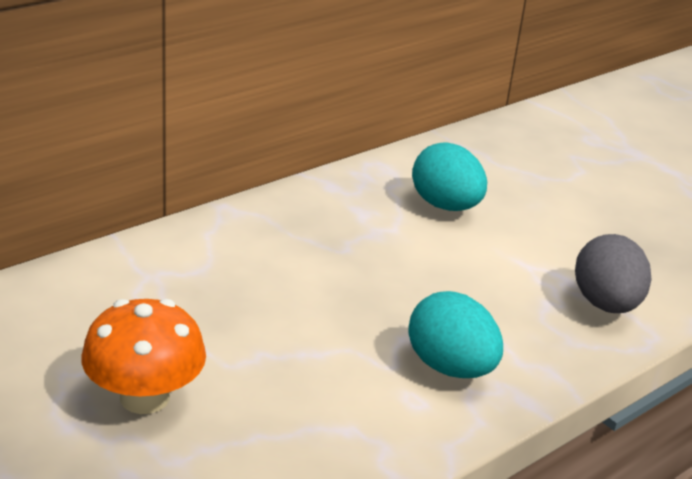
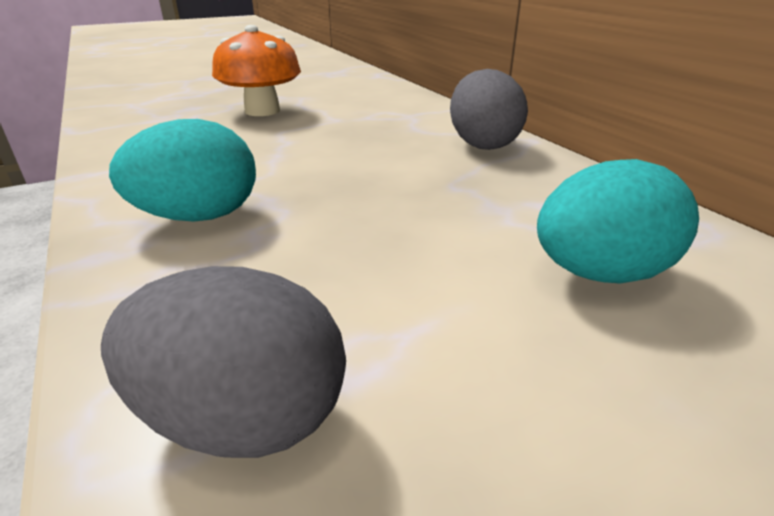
camera: 105 degrees right, 0 degrees up
none -> grey egg [450,69,528,150]

